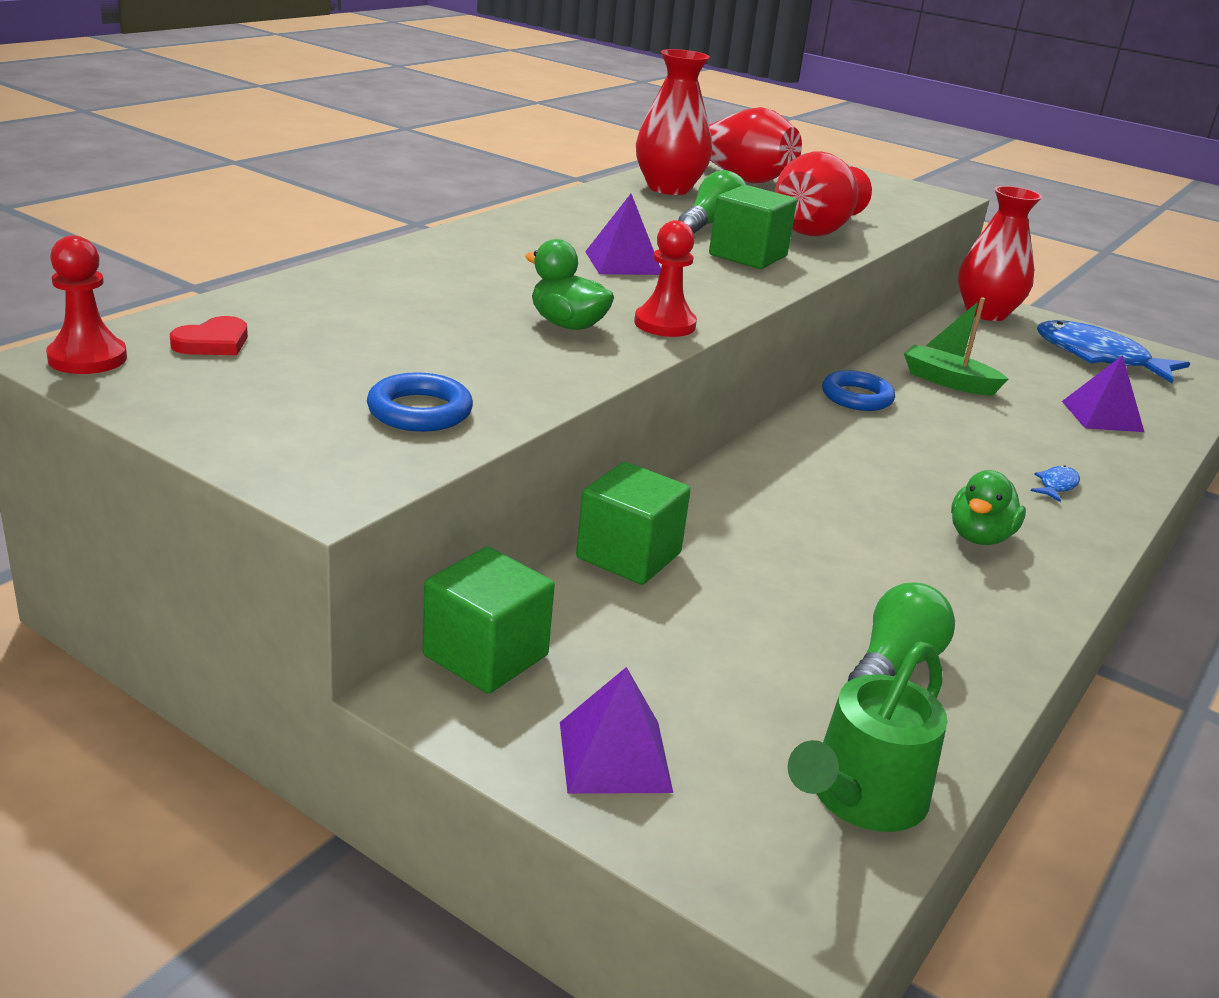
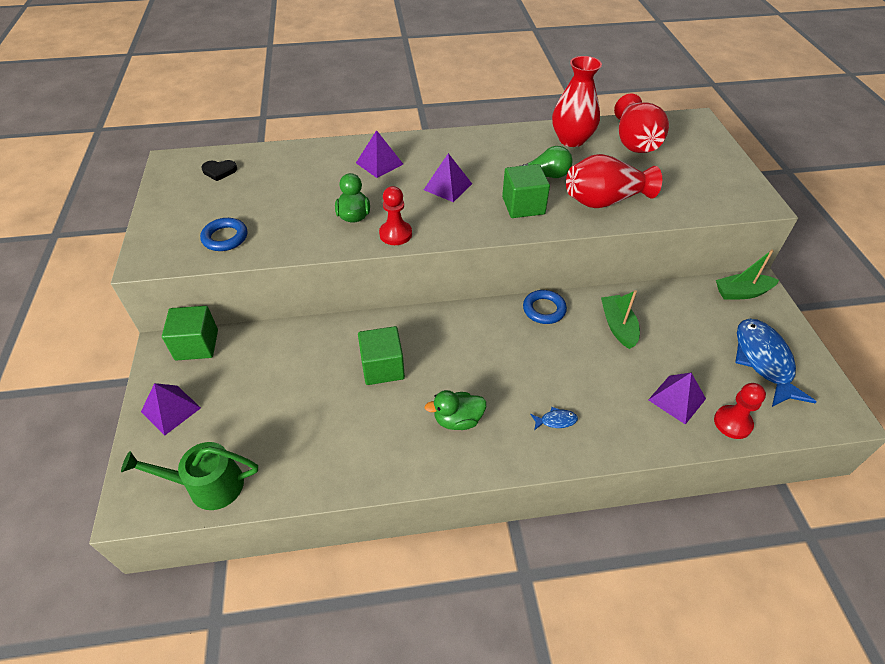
camera: 50 degrees right, 20 degrees up
red pawn [46,235,127,374] -> red pawn moved to [714,383,766,439]
red heart [170,316,248,355] -> black heart [201,160,237,181]
green cube [576,462,691,585] -> green cube moved to [358,326,405,385]
green light bulb [848,583,955,682] -> none
red vase [958,186,1042,321] -> green boat [716,250,779,300]
none -> purple pyramid [356,130,403,178]

